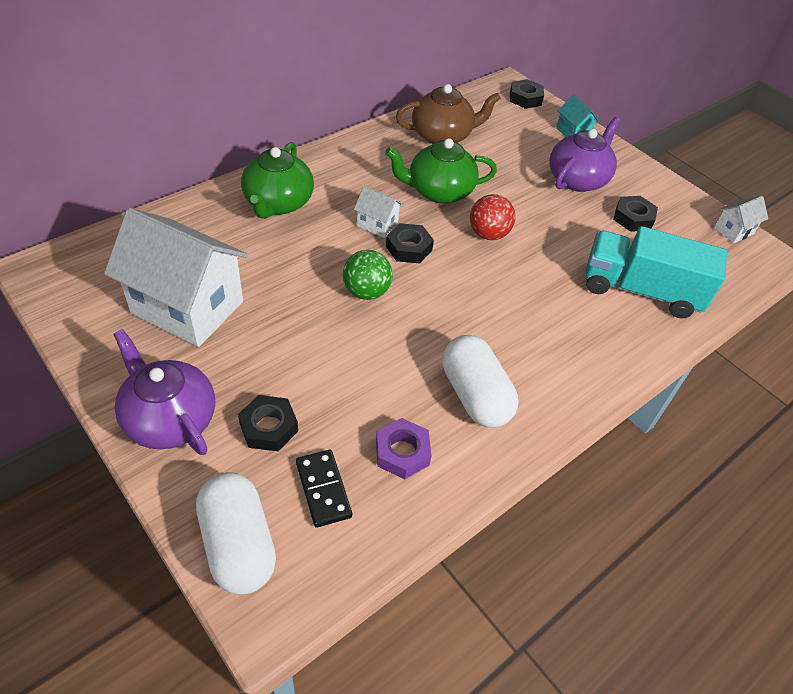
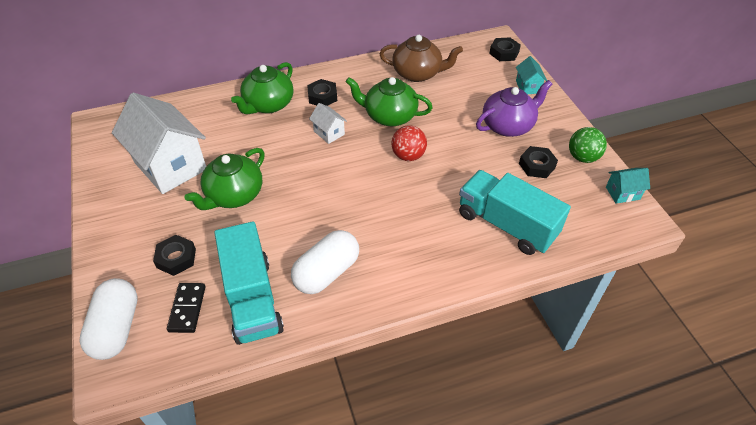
camera: 25 degrees right, 0 degrees up
purple teapot [113,329,215,455] -> none
green ball [343,250,393,300] -> green ball moved to [569,127,607,163]
purple nut [376,418,432,479] -> turquoise truck [215,221,284,345]
black nut [386,223,434,263] -> black nut moved to [307,79,337,106]
white capsule [442,335,518,428] -> white capsule turned 45 degrees clockwise [291,230,359,294]
white house [714,196,768,243] -> turquoise house [606,168,650,204]
none -> green teapot [185,148,265,210]

